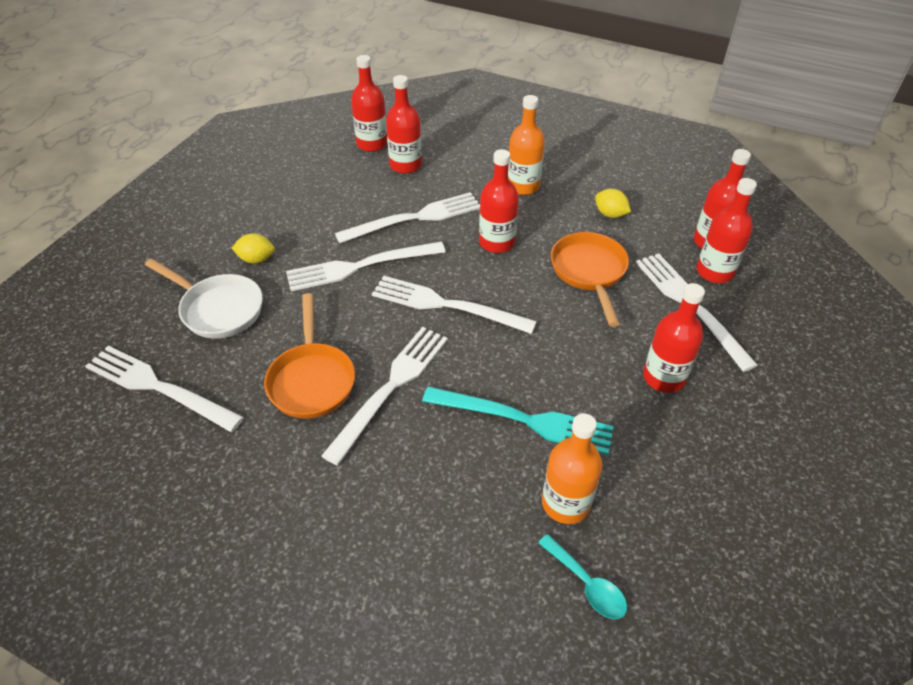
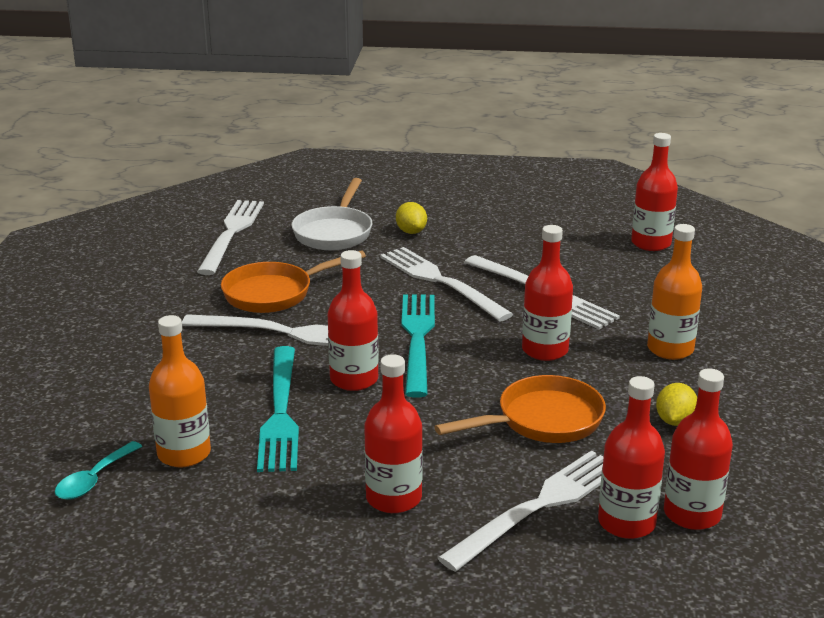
camera: 70 degrees right, 20 degrees down
white fork [372,276,537,334] -> turquoise fork [401,294,435,398]
red bottle [386,75,422,174] -> red bottle moved to [328,250,379,391]

